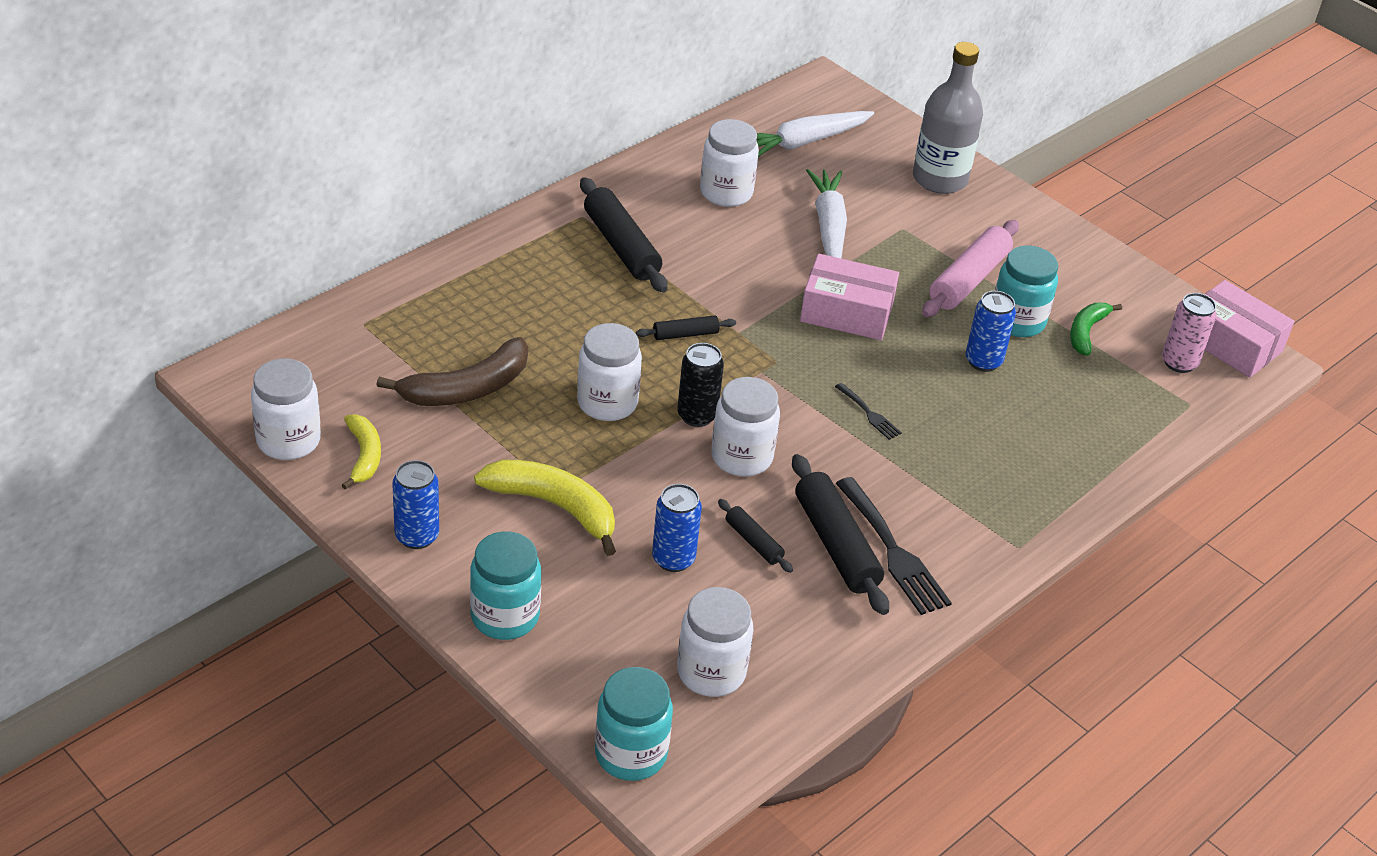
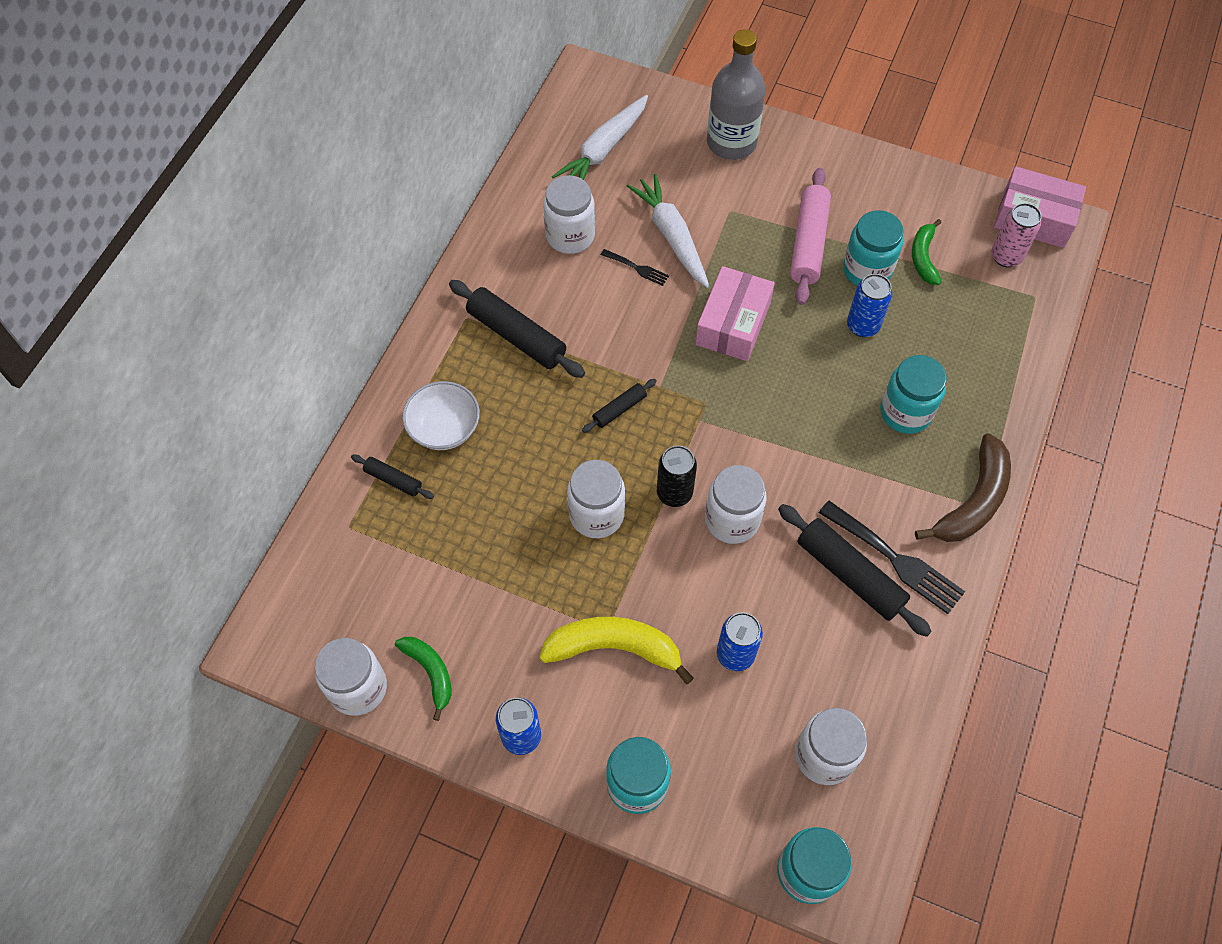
camera: 20 degrees left, 20 degrees up
yellow banana [342,414,381,490] -> green banana [395,637,452,721]
brown banana [377,337,528,406] -> brown banana moved to [915,433,1011,542]
black rolling pin [718,499,793,573] -> black rolling pin moved to [351,454,434,499]
pink box [800,254,899,340] -> pink box turned 60 degrees counterclockwise [695,266,775,361]
black fork [835,383,902,440] -> black fork moved to [601,249,669,286]
none -> white bowl [402,381,480,450]
none -> turquoise jar [880,355,947,434]

